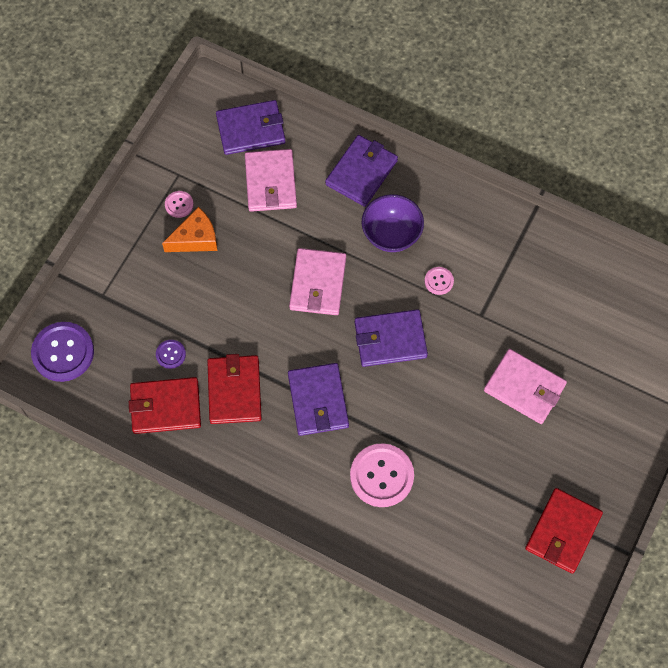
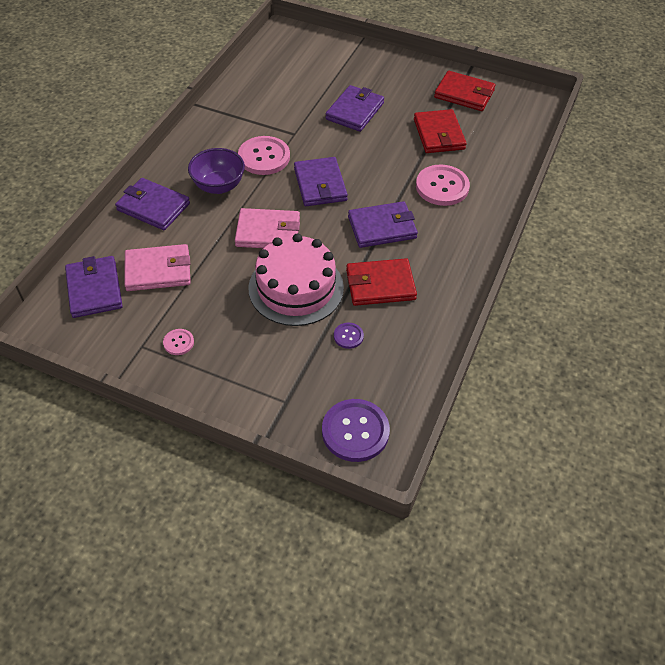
camera: 95 degrees left, 15 degrees down
red wallet [129,377,201,434] -> red wallet moved to [414,109,467,153]
orange cheese [162,207,217,252] -> none
pink button [424,267,454,295] -> pink button [238,136,290,175], size x2.07
pink wallet [484,349,567,424] -> purple wallet [325,85,384,132]
none -> pink cake [248,233,344,326]

